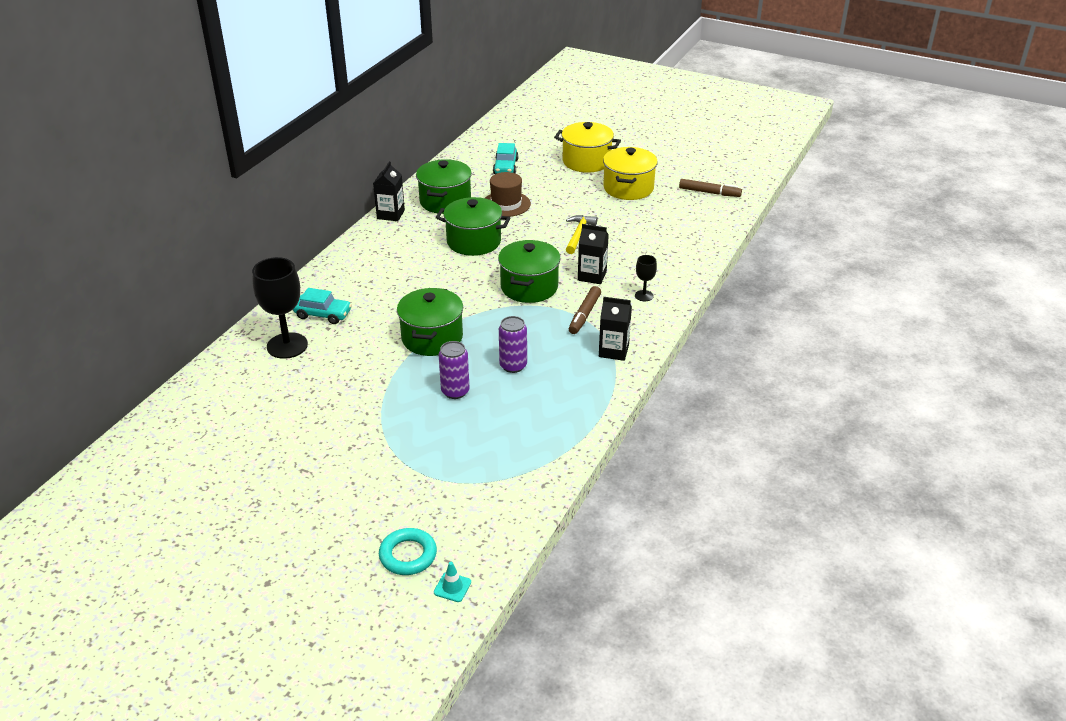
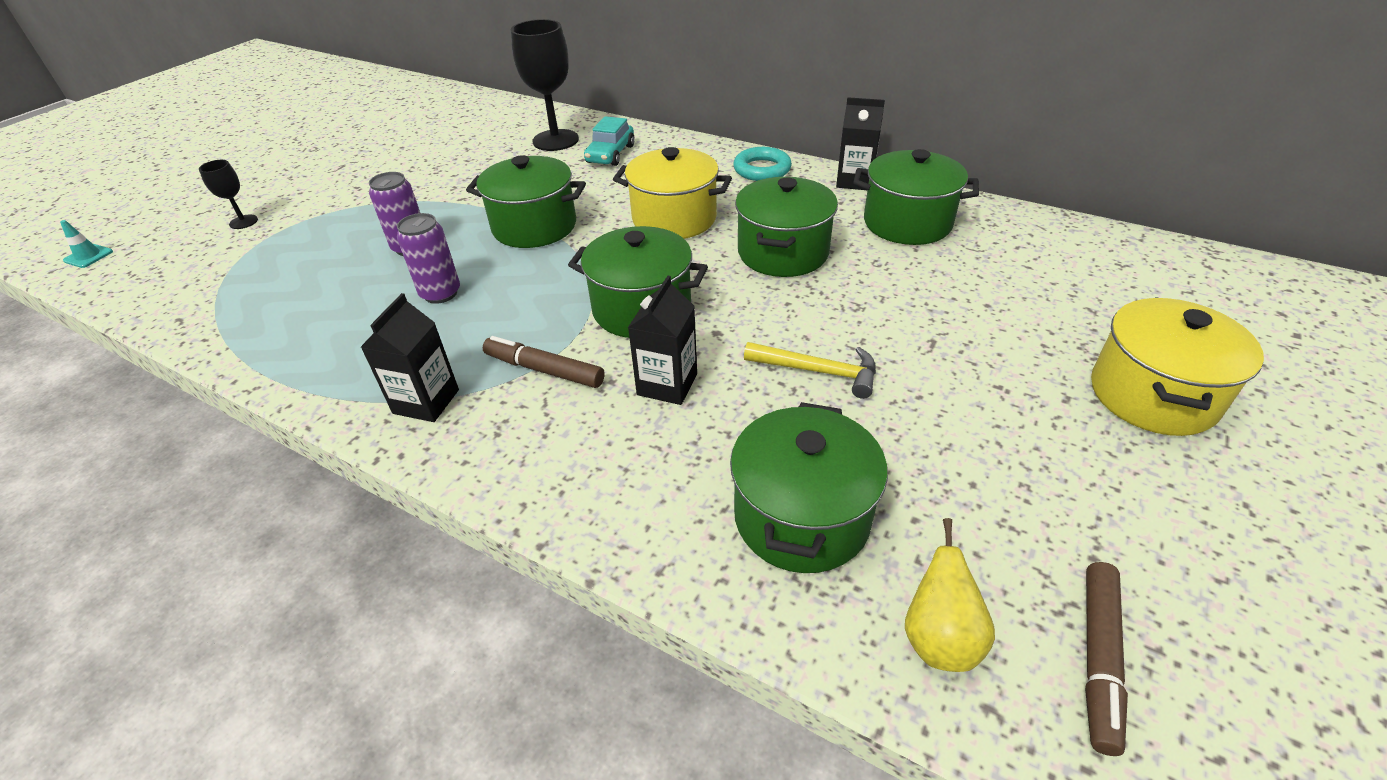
camera: 95 degrees right, 5 degrees up
turquoise ring [379,528,437,575] -> turquoise ring moved to [733,147,792,181]
brown hat [485,172,531,217] -> none
turquoise car [493,143,519,174] -> none
yellow pot [603,147,658,200] -> yellow pot moved to [613,147,732,239]
black goblet [635,255,657,301] -> black goblet moved to [199,160,258,229]
none -> green pot [730,402,888,573]
none -> yellow pear [905,518,995,672]

